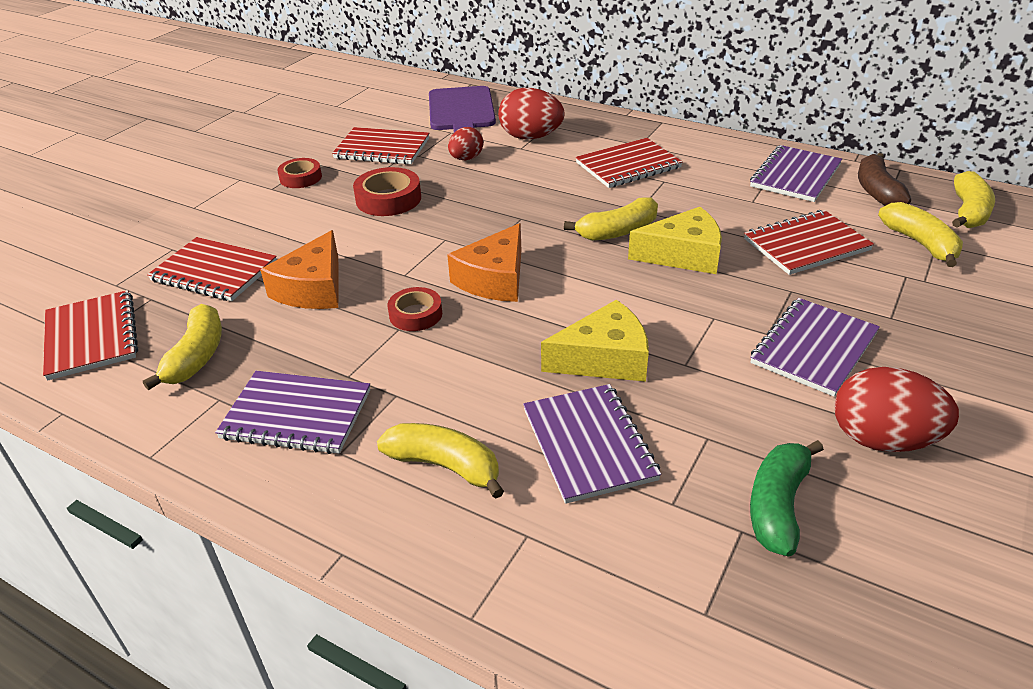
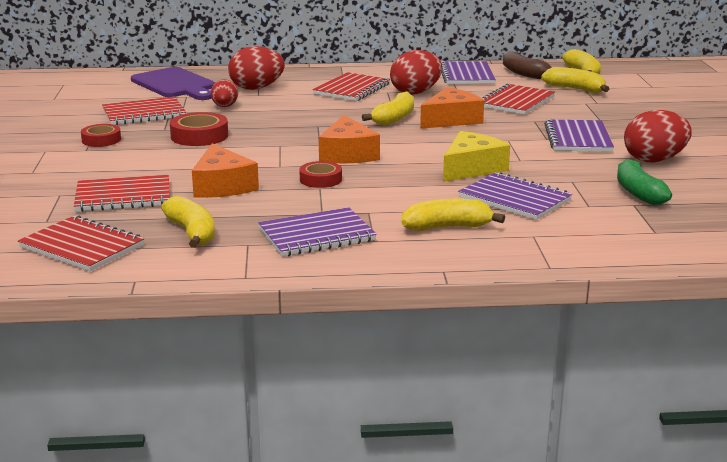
camera: 35 degrees left, 15 degrees down
yellow cheese [628,207,722,274] -> orange cheese [420,87,484,129]
none -> red egg [390,50,442,95]

